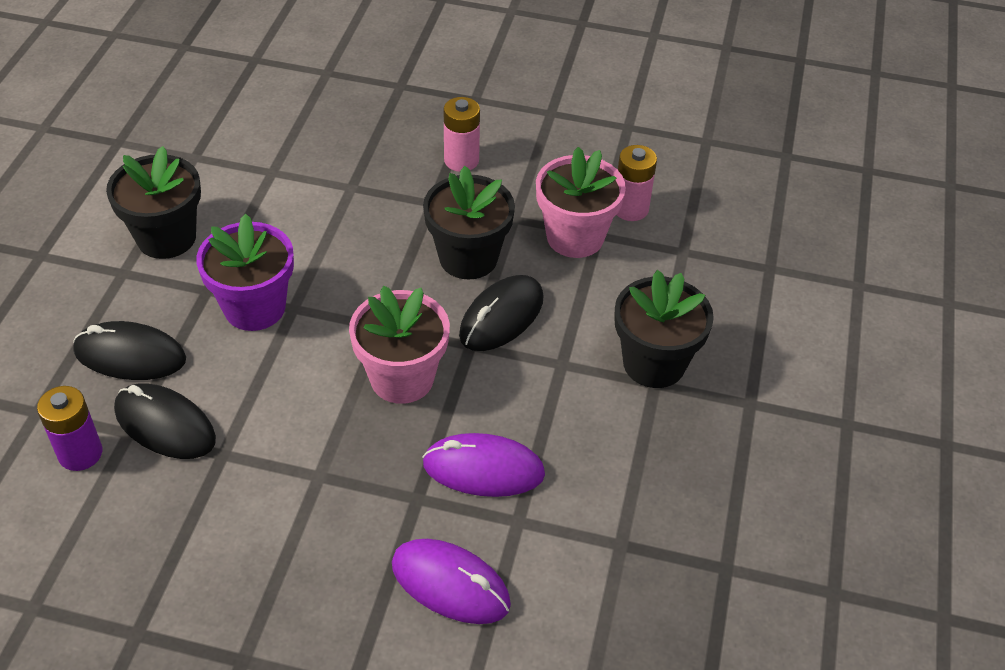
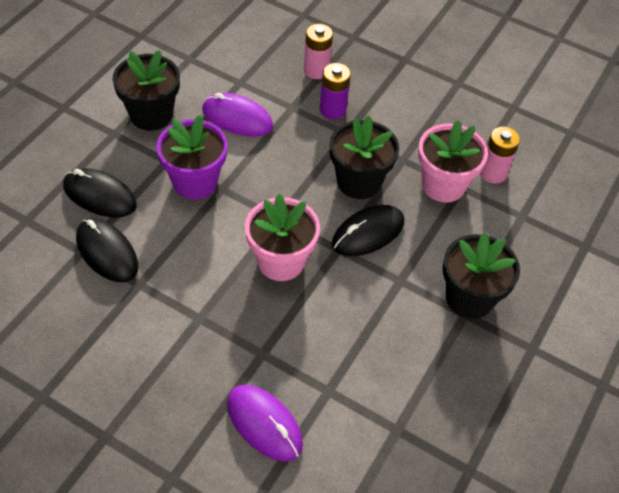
camera: 15 degrees right, 5 degrees up
purple battery [37,386,102,471] -> purple battery moved to [320,63,351,119]
purple mouse [422,433,545,497] -> purple mouse moved to [202,93,273,137]
pink battery [444,97,480,172] -> pink battery moved to [304,24,333,79]

